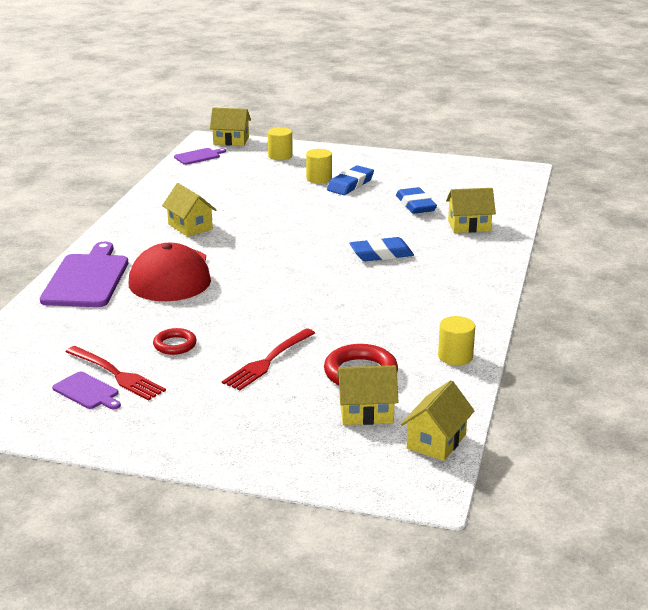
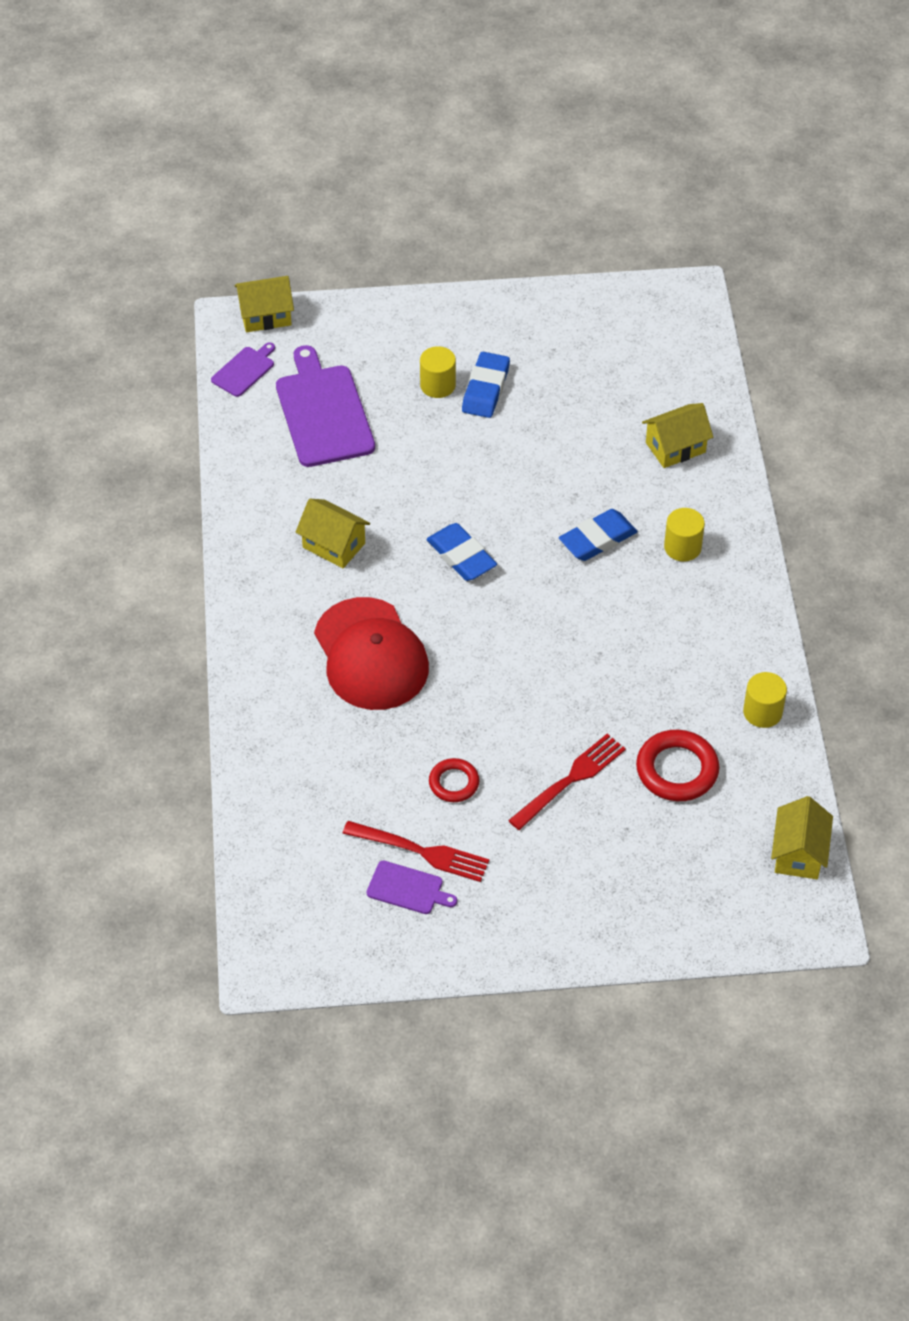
camera: 20 degrees left, 25 degrees up
purple cutting board [40,242,128,307] -> purple cutting board moved to [276,345,375,467]
red fork [222,328,315,391] -> red fork turned 150 degrees counterclockwise [508,734,626,830]
yellow cylinder [268,127,293,160] -> yellow cylinder moved to [664,508,705,561]
yellow house [337,365,399,425] -> none
blue eraser [396,187,437,214] -> blue eraser moved to [427,523,497,581]

